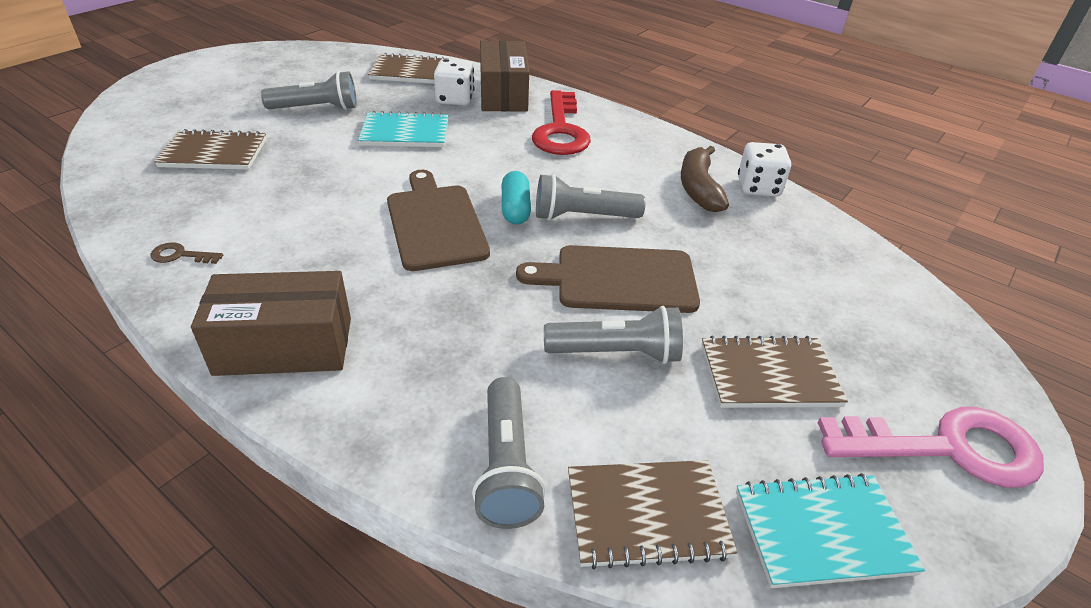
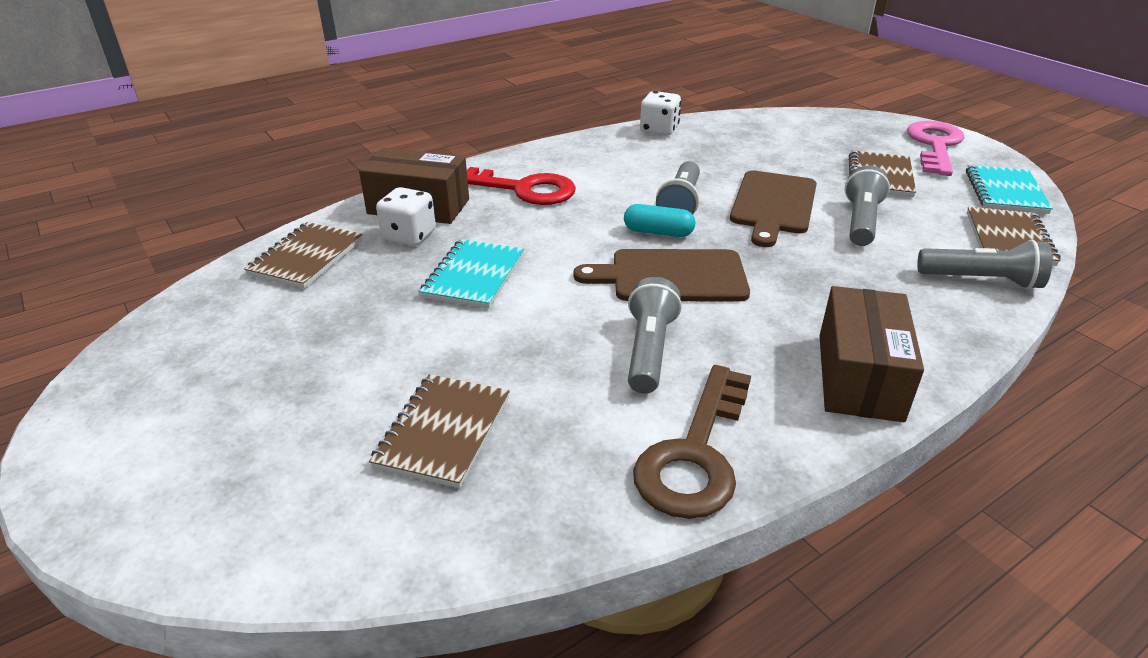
camera: 70 degrees left, 5 degrees down
brown key [150,242,223,264] -> brown key [633,365,751,519], size x2.46
grey flashlight [261,71,357,110] -> grey flashlight moved to [628,277,682,394]
brown banana [681,145,729,212] -> none

